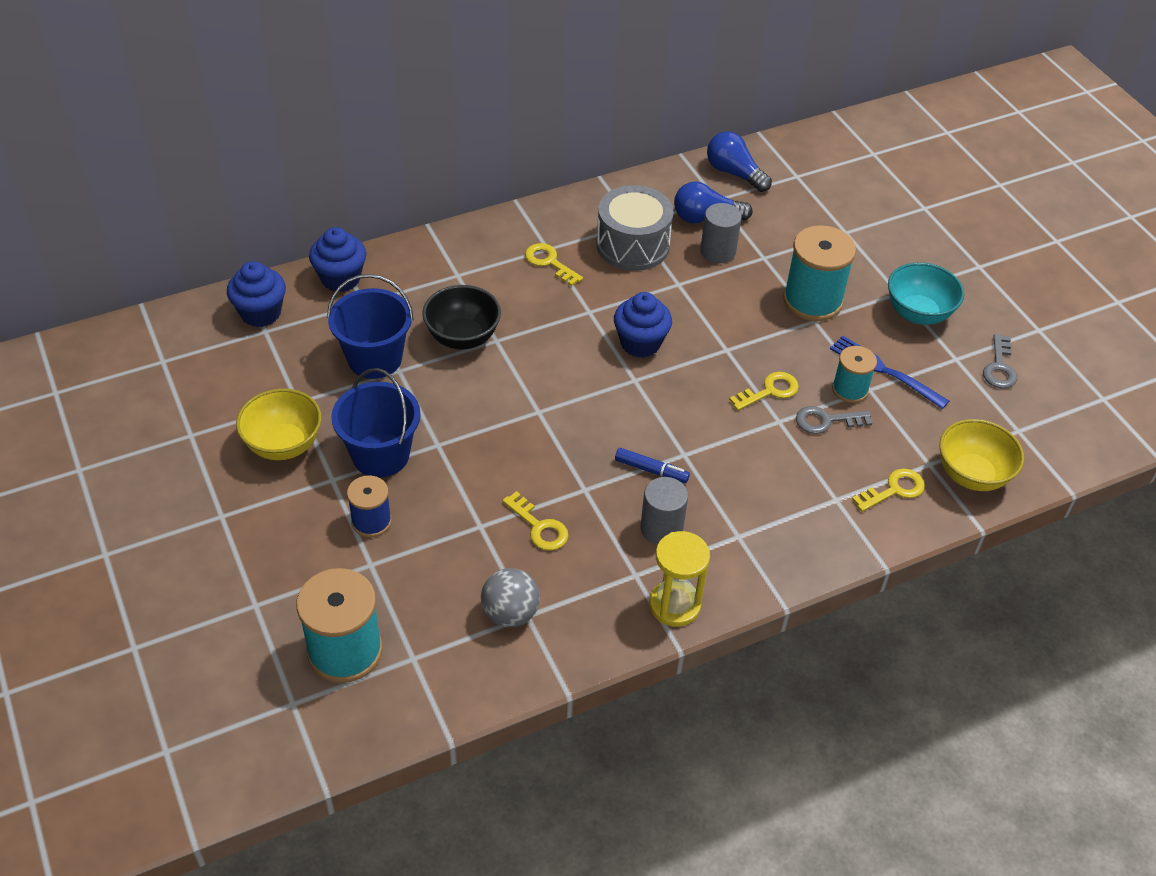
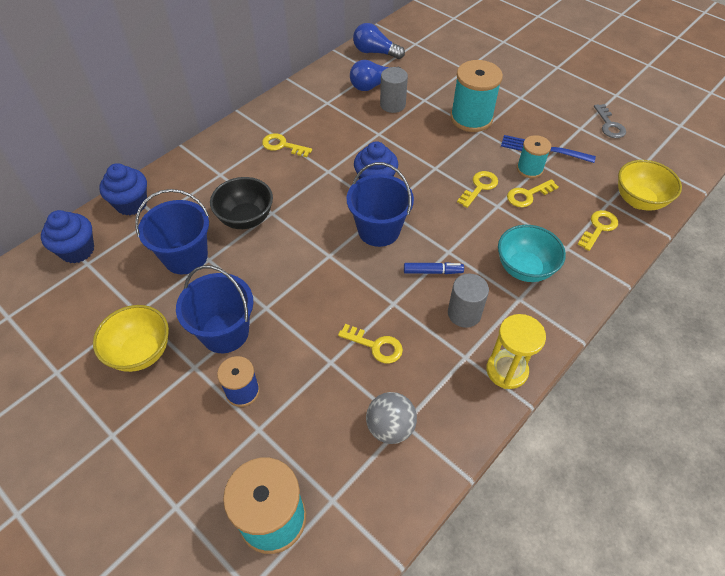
camera: 20 degrees left, 5 degrees up
grey drum [596,185,674,271] -> none
grey key [796,406,872,434] -> yellow key [507,179,559,207]
turquoise bowl [888,262,964,325] -> turquoise bowl moved to [498,225,566,282]
none -> blue bucket [347,162,414,247]

